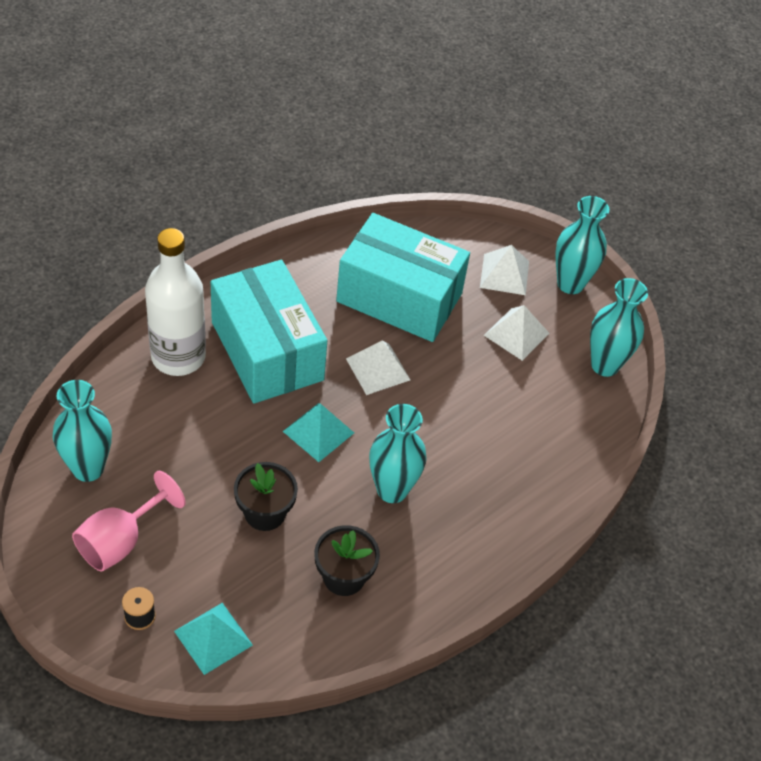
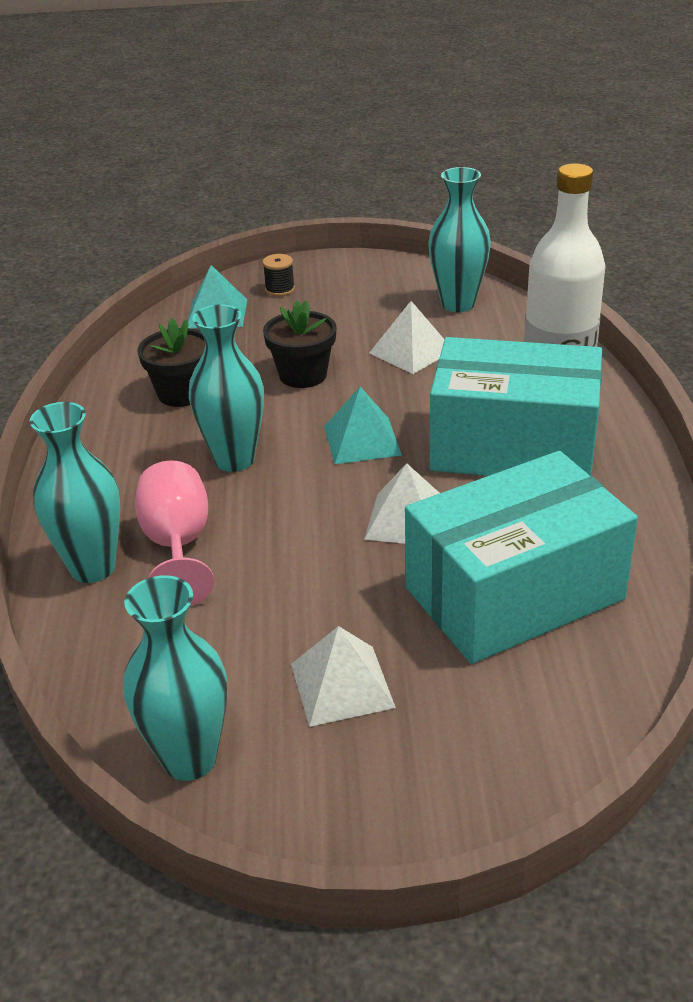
camera: 135 degrees right, 15 degrees down
pink goblet [72,471,186,571] -> pink goblet moved to [135,461,214,606]
white pyramid [480,245,529,295] -> white pyramid moved to [369,301,444,374]
turquoise vase [555,196,609,294] -> turquoise vase moved to [29,402,121,583]

